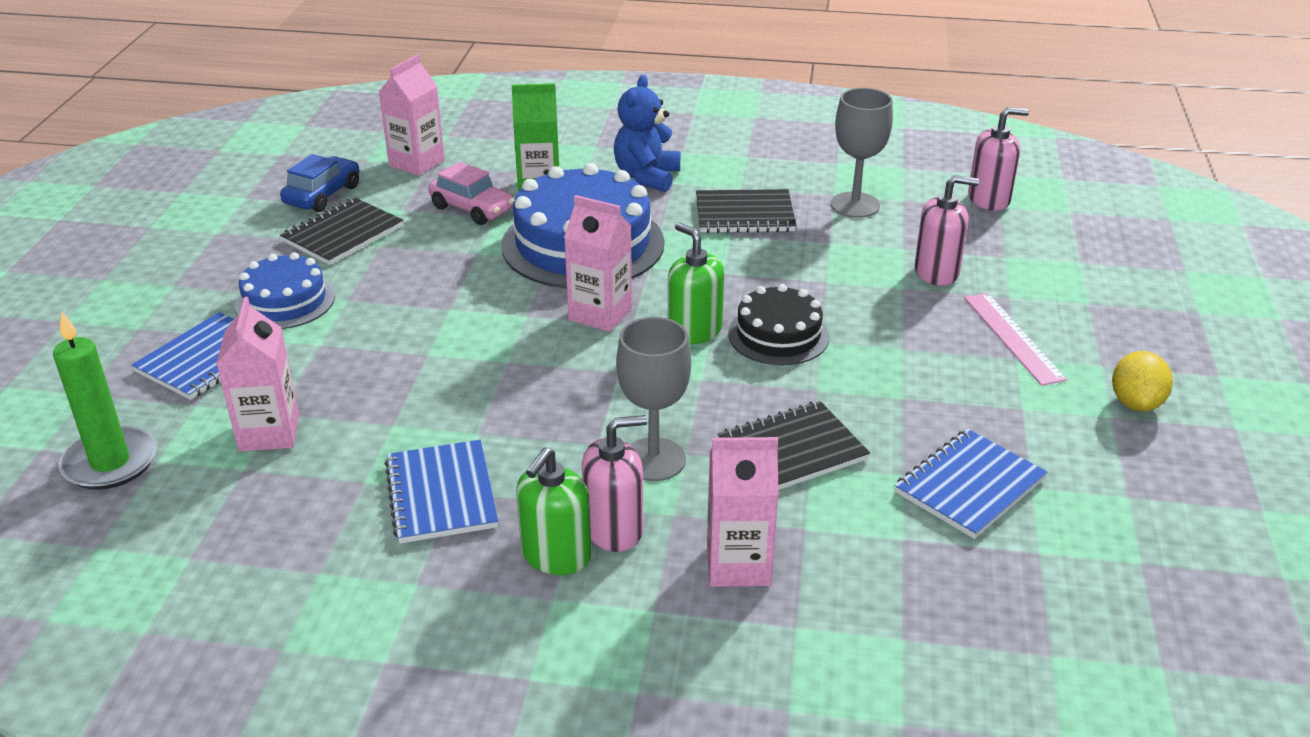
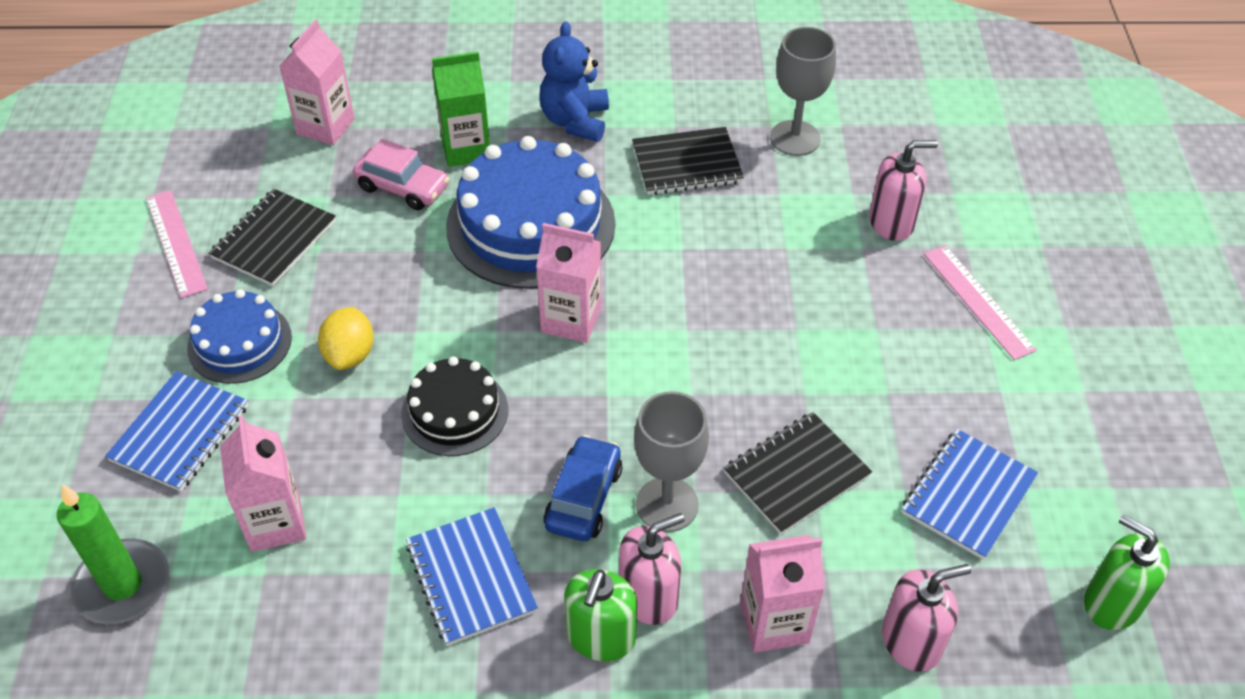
camera: 10 degrees left, 15 degrees up
blue car [280,154,359,212] -> blue car moved to [544,435,622,541]
green soap dispenser [668,222,724,345] -> green soap dispenser moved to [1084,515,1170,630]
black cake [728,284,829,365] -> black cake moved to [401,356,508,456]
pink soap dispenser [968,107,1029,211] -> pink soap dispenser moved to [882,564,971,672]
yellow lemon [1112,351,1173,411] -> yellow lemon moved to [318,307,374,370]
none -> pink ruler [146,190,208,298]

